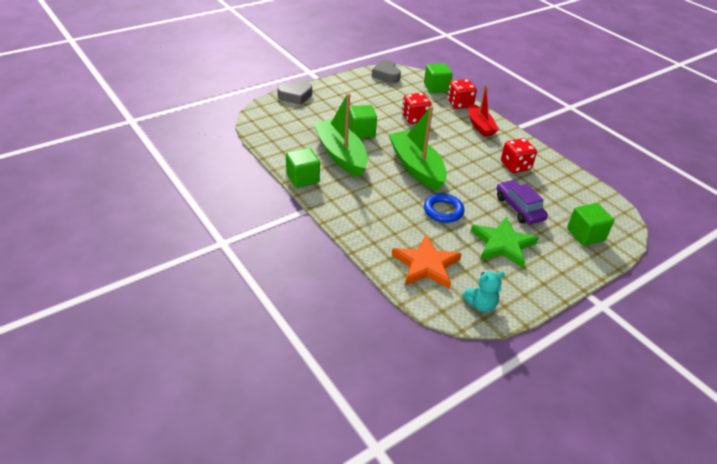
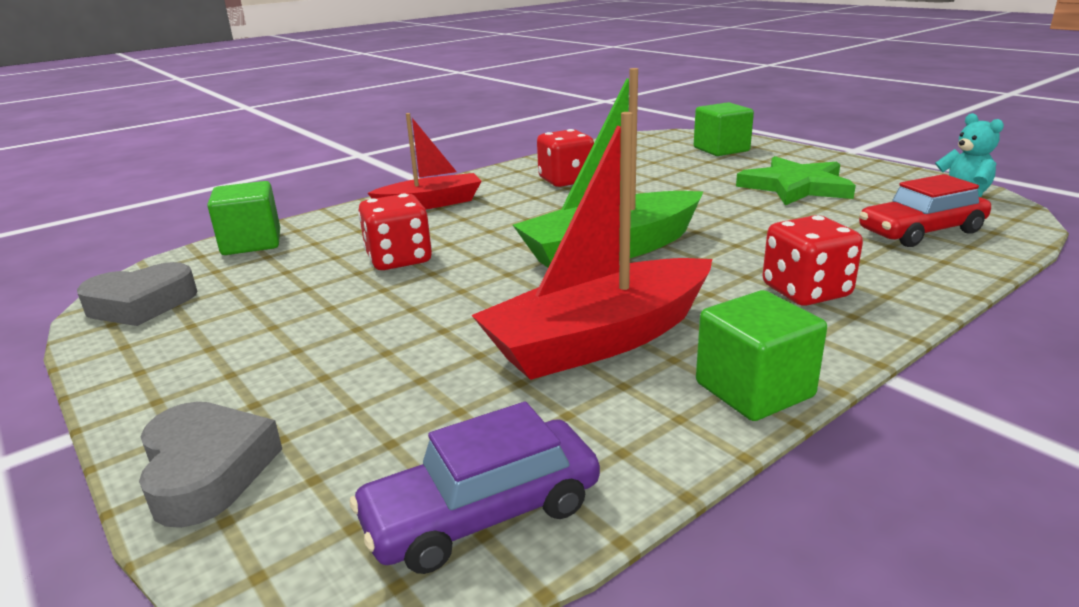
camera: 90 degrees left, 15 degrees down
green boat [313,93,368,178] -> red boat [471,112,712,380]
green cube [349,105,377,138] -> none
orange star [392,235,462,289] -> red car [859,174,991,247]
blue ring [424,193,464,223] -> none
red dice [447,79,477,109] -> red dice moved to [762,215,863,306]
purple car [496,180,548,225] -> purple car moved to [350,402,600,574]

